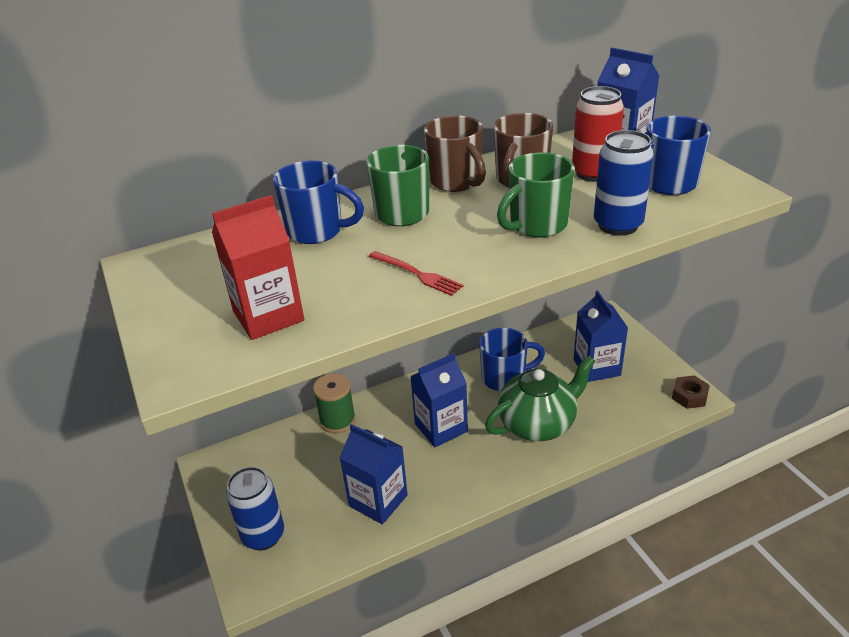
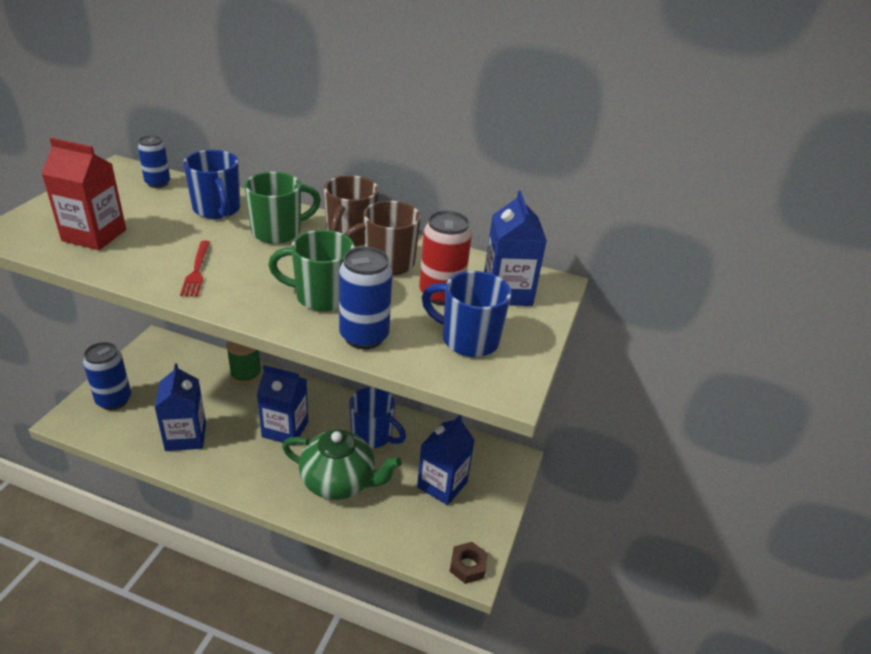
camera: 40 degrees right, 0 degrees up
none -> blue can [138,135,170,188]

